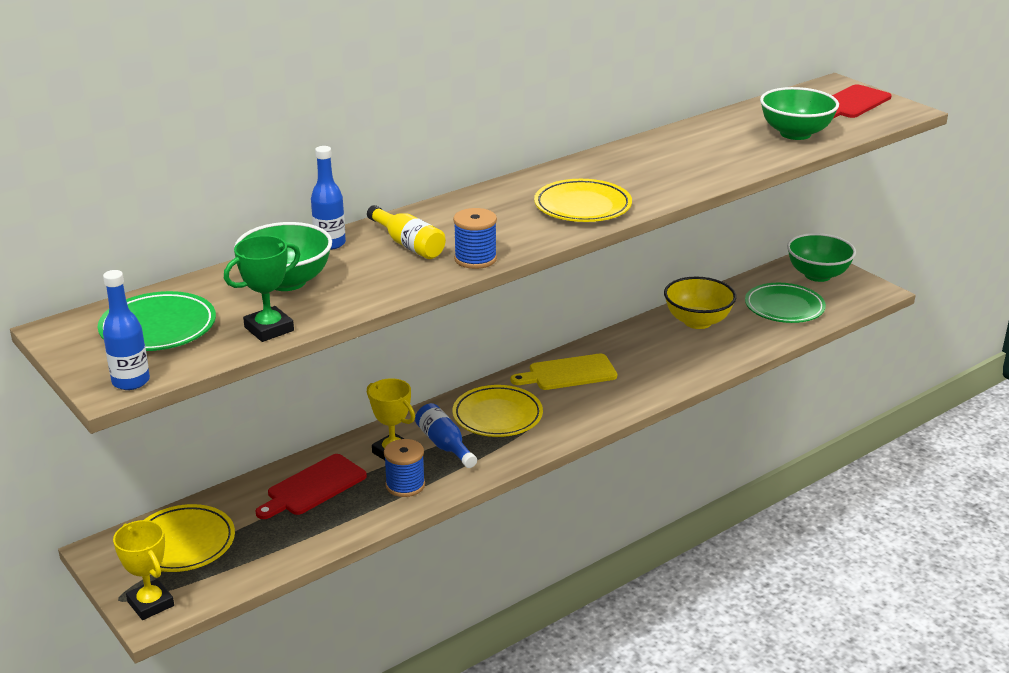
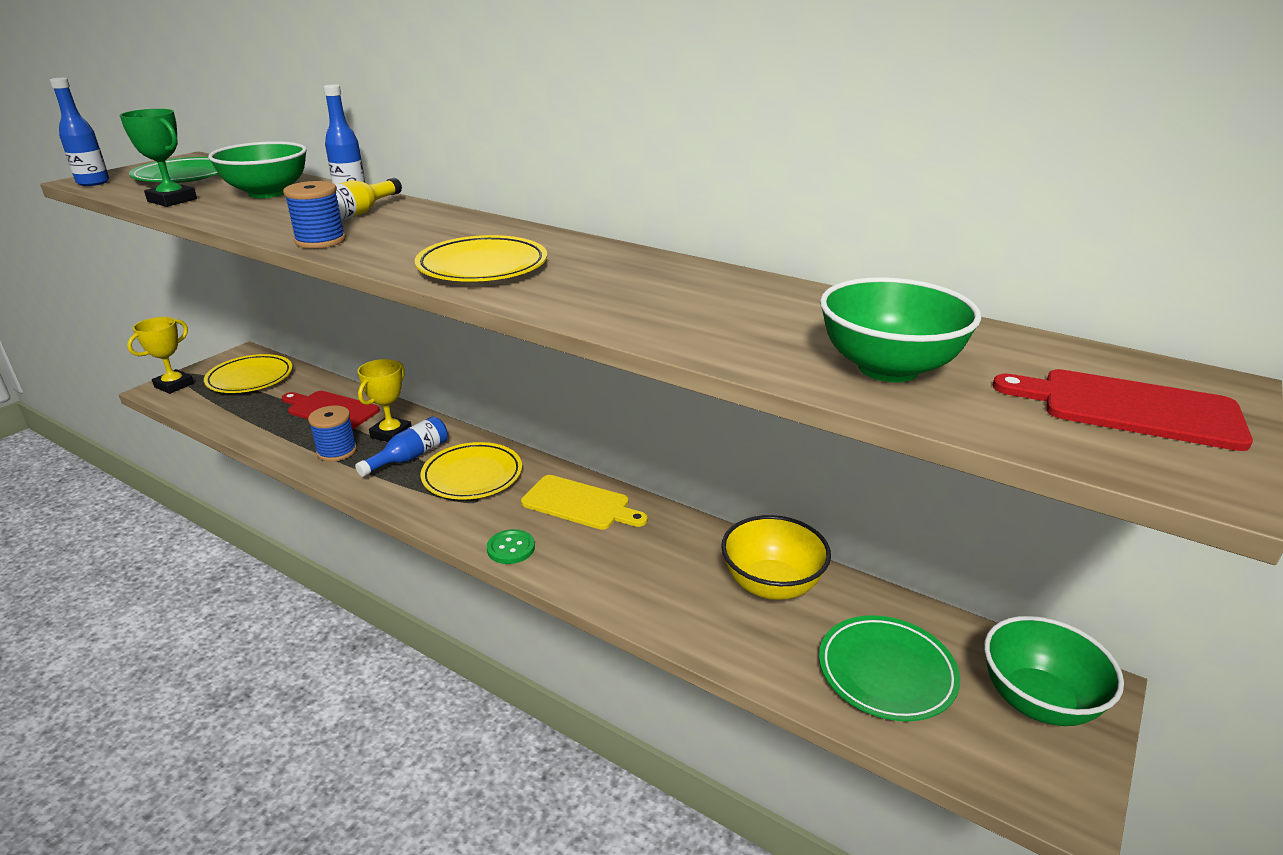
camera: 70 degrees right, 0 degrees up
yellow cutting board [511,354,617,390] -> yellow cutting board turned 150 degrees clockwise [521,475,648,530]
none -> green button [487,529,535,564]

